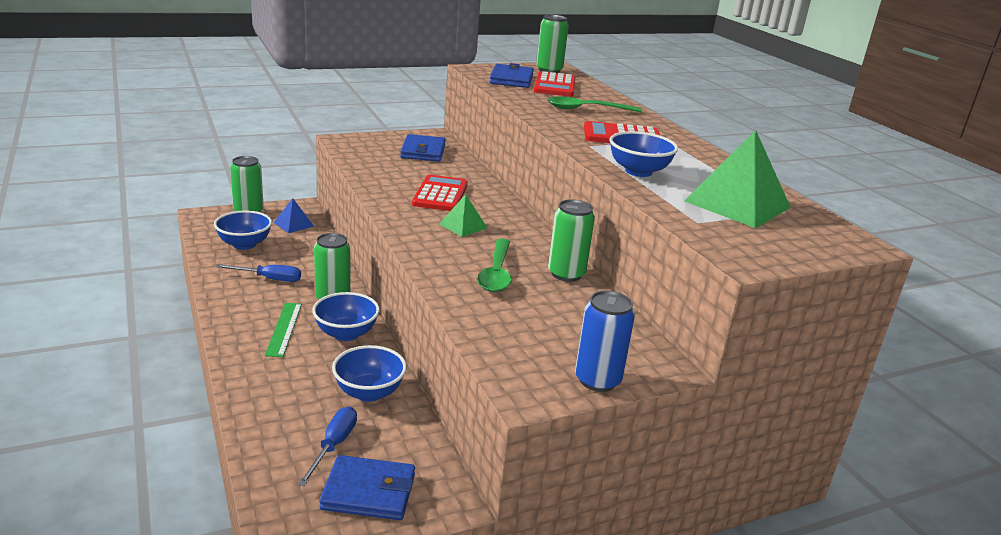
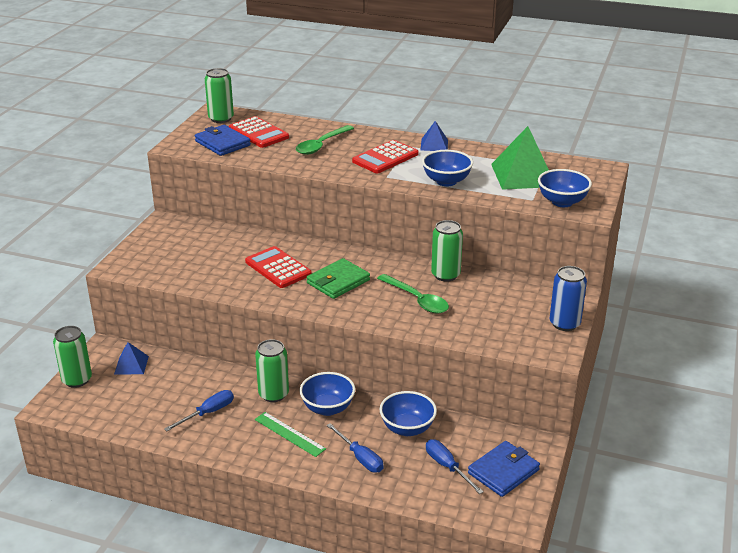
camera: 45 degrees left, 5 degrees up
blue bowl [214,211,272,250] -> blue bowl moved to [538,169,592,207]
blue wallet [400,134,446,161] -> none
green pyramid [439,194,488,237] -> green wallet [307,258,370,299]
none -> blue screwdriver [326,423,383,473]
none -> blue pyramid [420,121,448,151]

